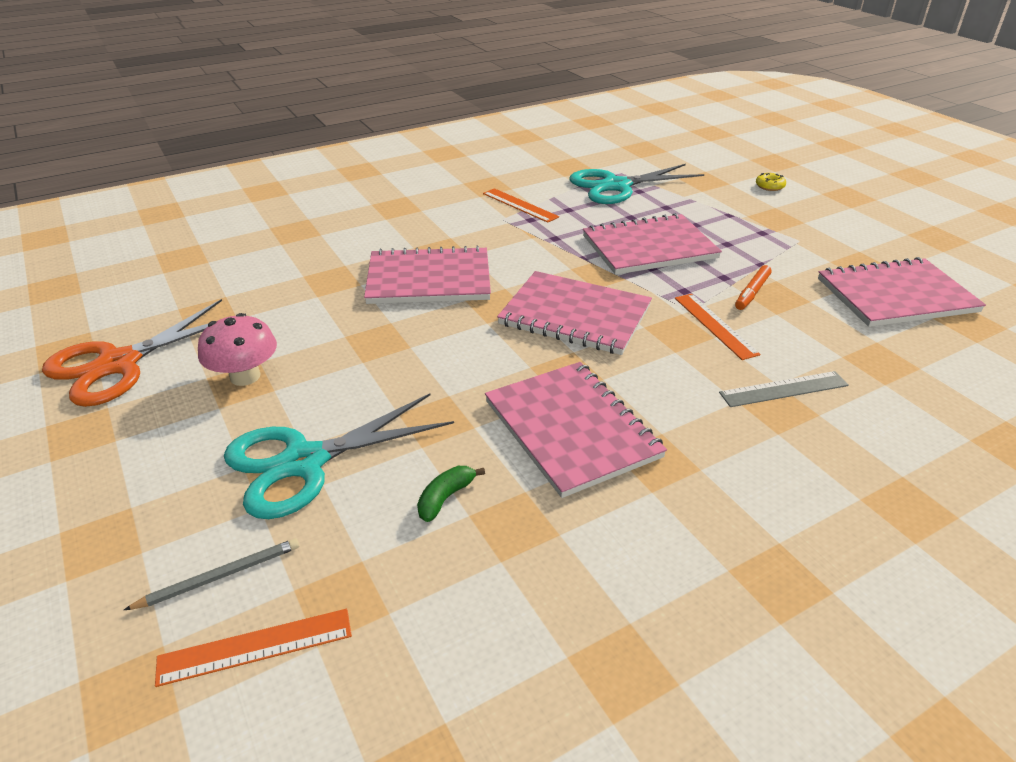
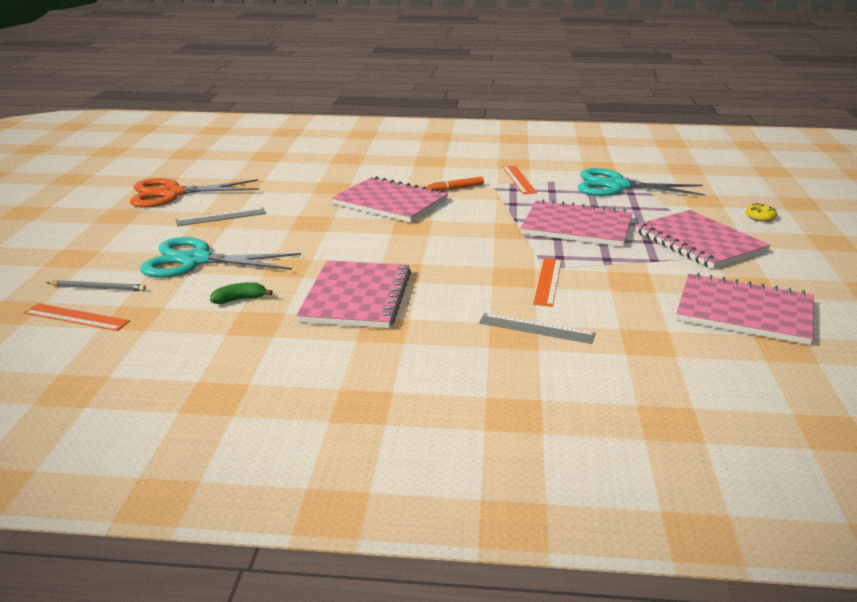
camera: 35 degrees right, 10 degrees down
pink mushroom [198,313,277,386] -> grey ruler [176,208,266,226]
pink notebook [497,271,652,355] -> pink notebook moved to [635,210,771,269]
orange marker [735,265,772,310] -> orange marker moved to [427,177,484,192]

